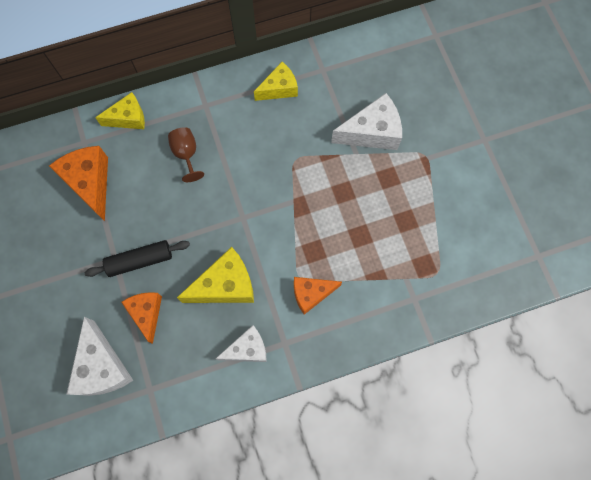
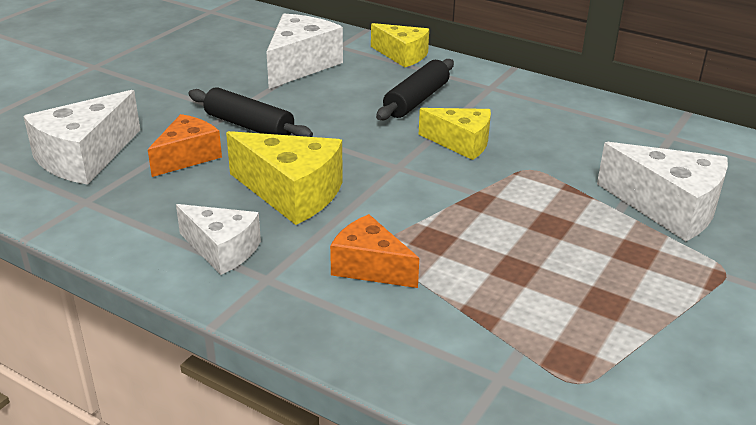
camera: 50 degrees right, 40 degrees down
orange cheese [49,146,108,221] -> white cheese [266,14,343,89]
brown goblet [168,127,204,182] -> black rolling pin [376,59,454,120]
yellow cheese [254,62,298,101] -> yellow cheese moved to [419,108,491,160]

